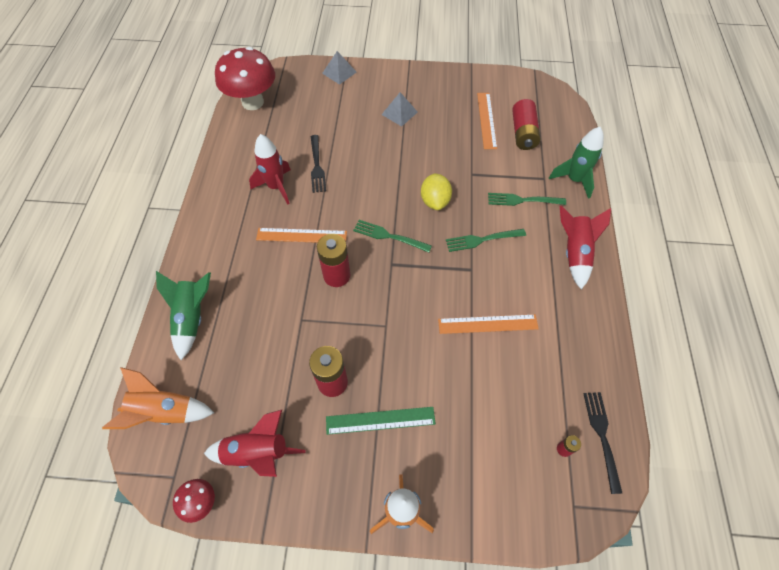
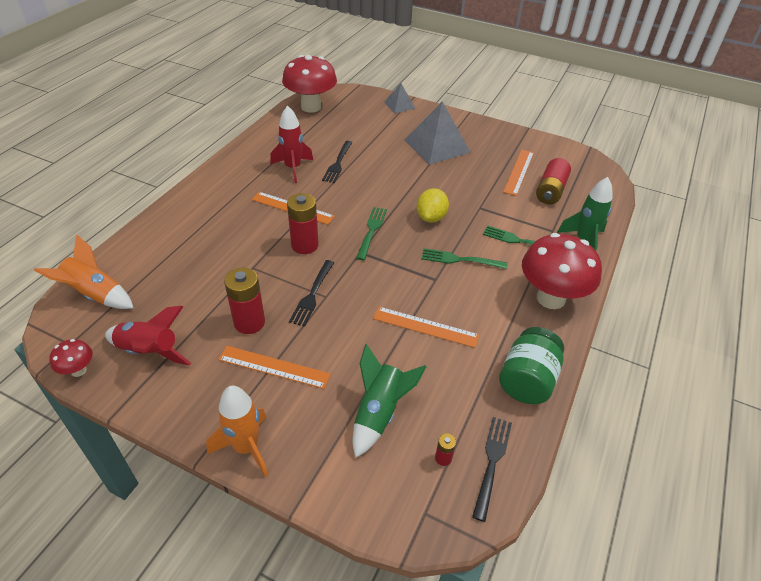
camera: 20 degrees right, 15 degrees down
green rocket [156,271,211,360] -> green rocket moved to [353,344,426,458]
green ruler [326,407,436,435] -> orange ruler [218,346,331,389]
green fork [353,220,432,252] -> green fork turned 60 degrees clockwise [356,207,387,260]
grey pyramid [381,92,418,127] -> grey pyramid [405,101,471,165], size x1.87
red rocket [560,206,611,289] -> red mushroom [522,233,602,309]
none -> black fork [289,260,334,327]
none -> green jar [499,327,564,404]

